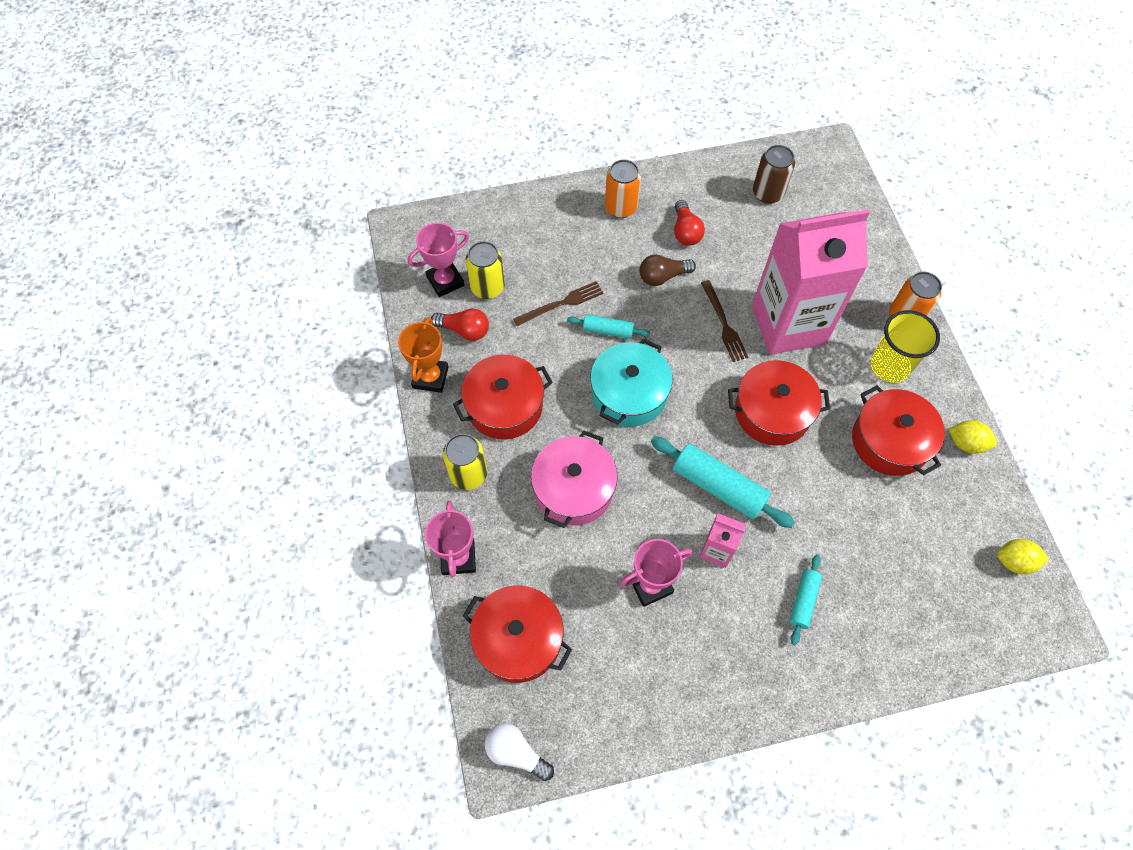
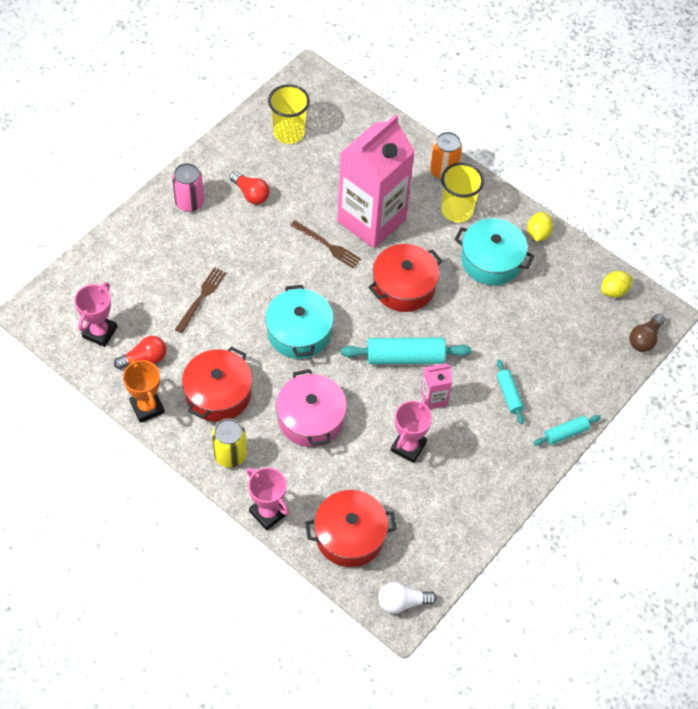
camera: 40 degrees left, 5 degrees down
yellow can [466,241,505,299] -> none
turquoise rolling pin [567,314,650,339] -> turquoise rolling pin moved to [533,415,601,445]
orange can [605,159,641,218] -> pink can [172,163,204,212]
brown light bulb [640,254,696,286] -> brown light bulb moved to [629,314,665,352]
brown can [753,145,795,204] -> yellow cup [268,84,310,144]
red pot [852,385,945,476] -> turquoise pot [455,218,534,285]
yellow lemon [949,420,997,454] -> yellow lemon turned 60 degrees counterclockwise [527,212,553,242]

